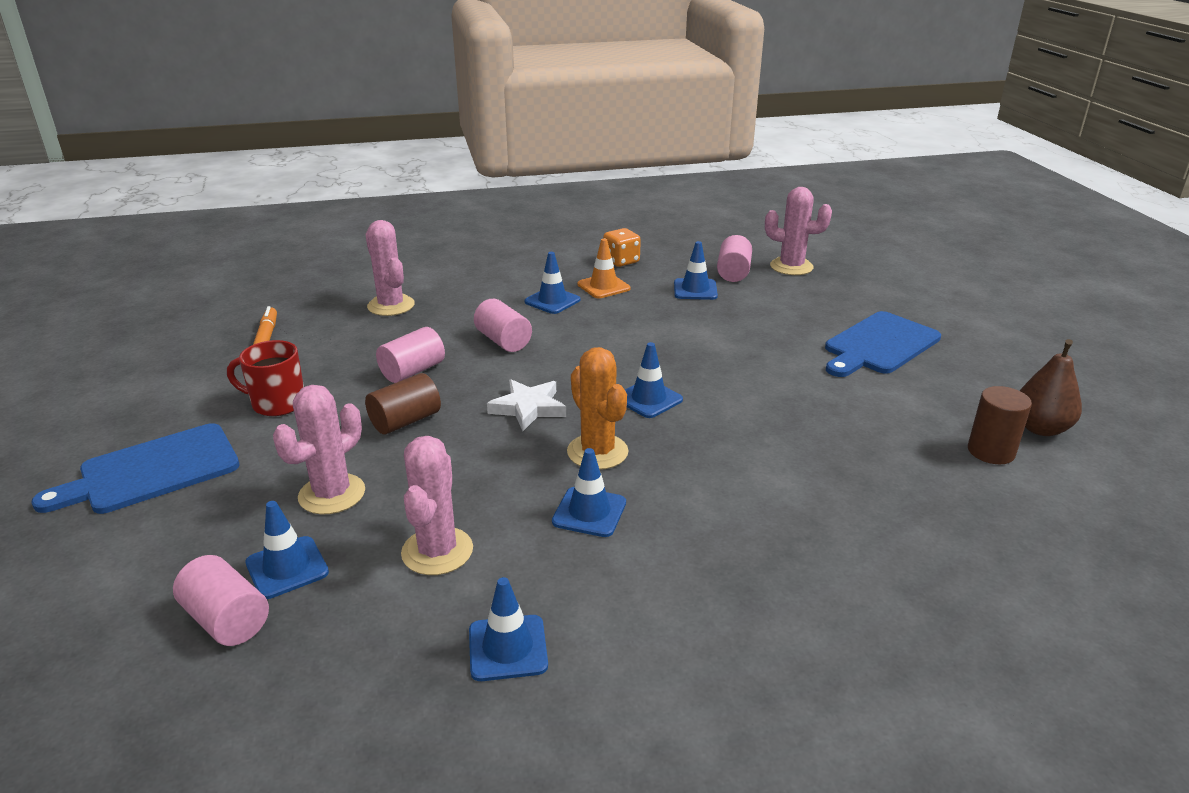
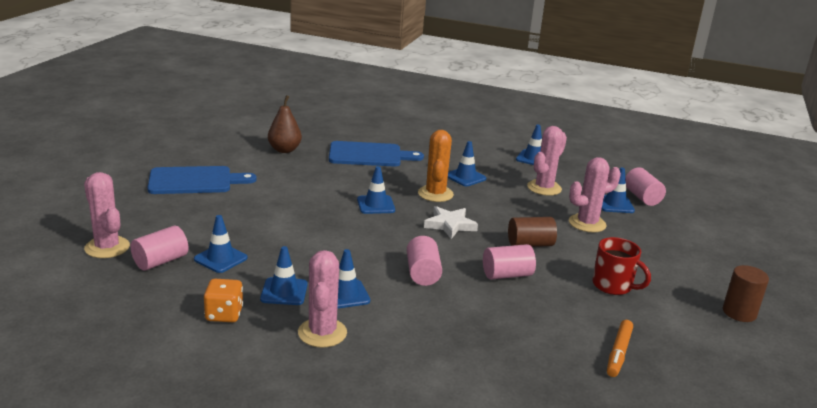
camera: 150 degrees left, 5 degrees down
blue cutting board [31,423,239,514] -> blue cutting board moved to [329,141,424,167]
pink cactus [366,220,415,316] -> pink cactus moved to [298,250,347,348]
orange traffic cone [577,238,630,298] -> blue traffic cone [260,246,308,305]
brown cylinder [968,386,1032,464] -> brown cylinder moved to [723,265,769,322]
brown pear [1020,339,1082,436] -> brown pear moved to [268,95,302,153]

